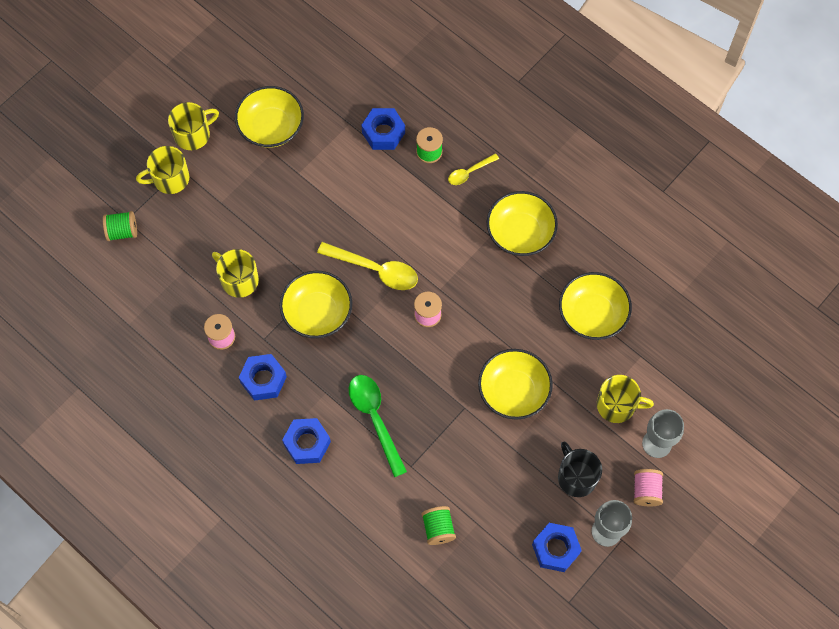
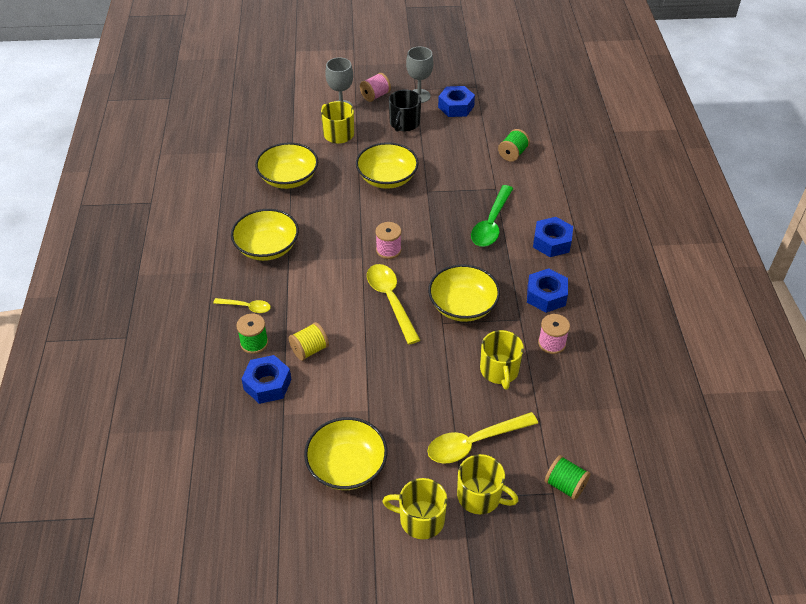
camera: 135 degrees left, 20 degrees down
none -> yellow spool [288,322,329,361]
none -> yellow spoon [427,412,538,464]

